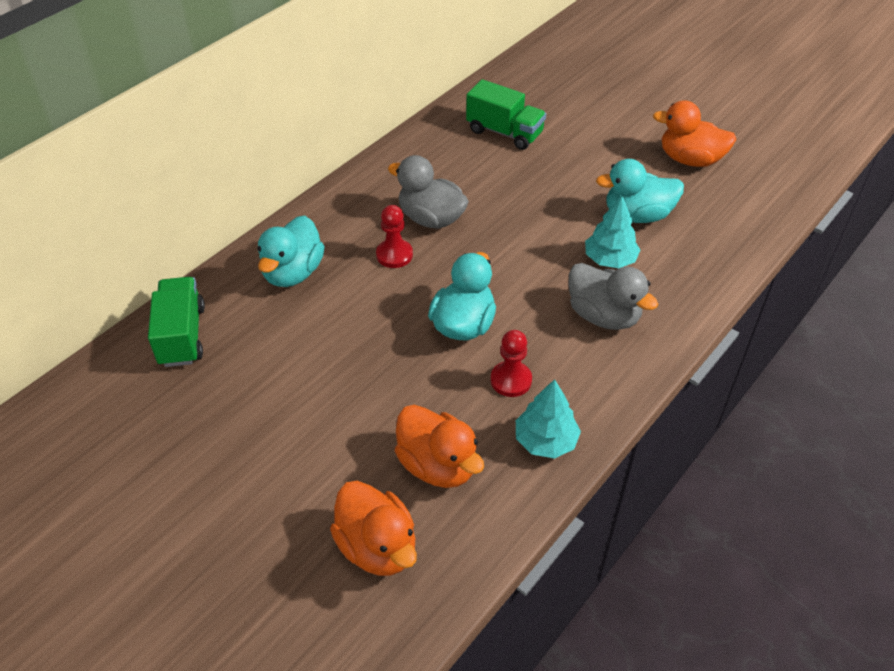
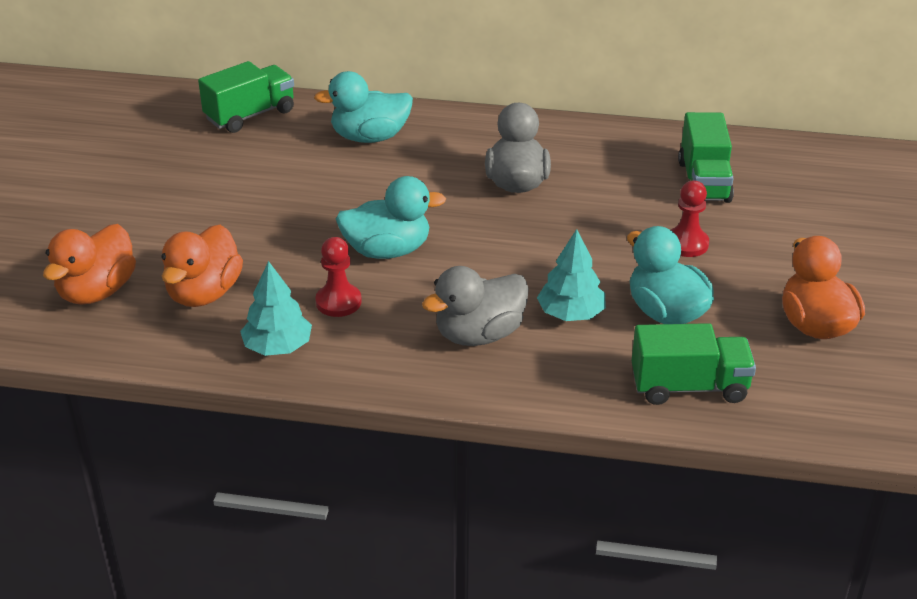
camera: 60 degrees right, 10 degrees down
red pawn [376,205,413,268] -> red pawn moved to [671,181,709,257]
grey duck [569,263,658,330] -> grey duck turned 45 degrees clockwise [422,266,529,346]
none -> green truck [632,323,756,405]

